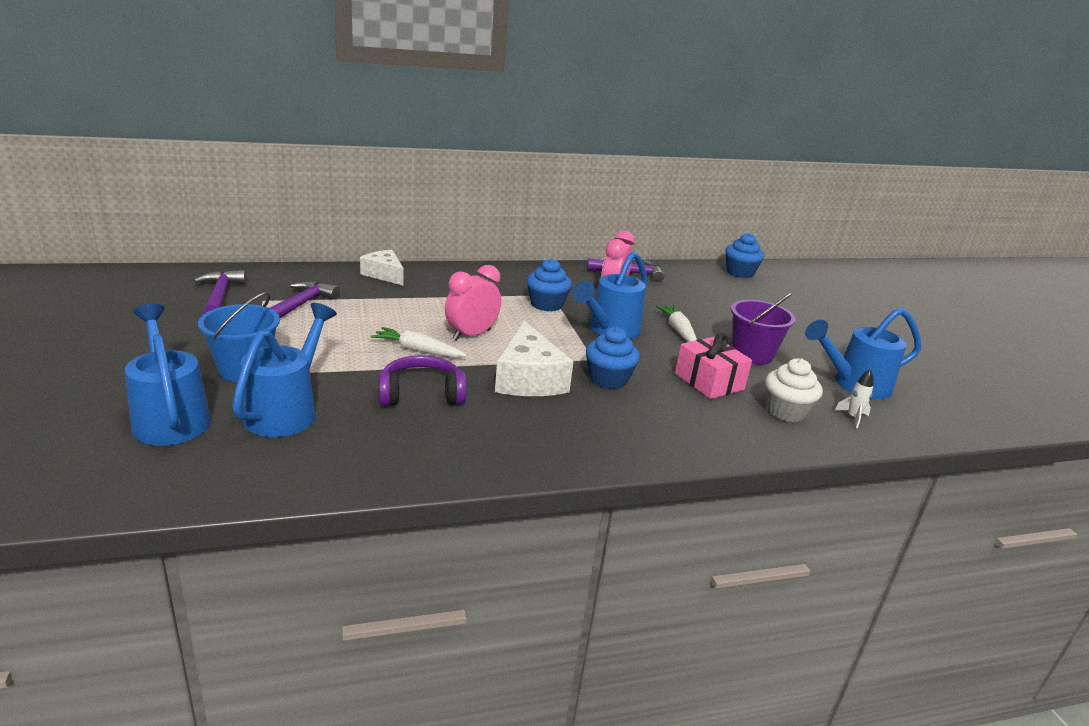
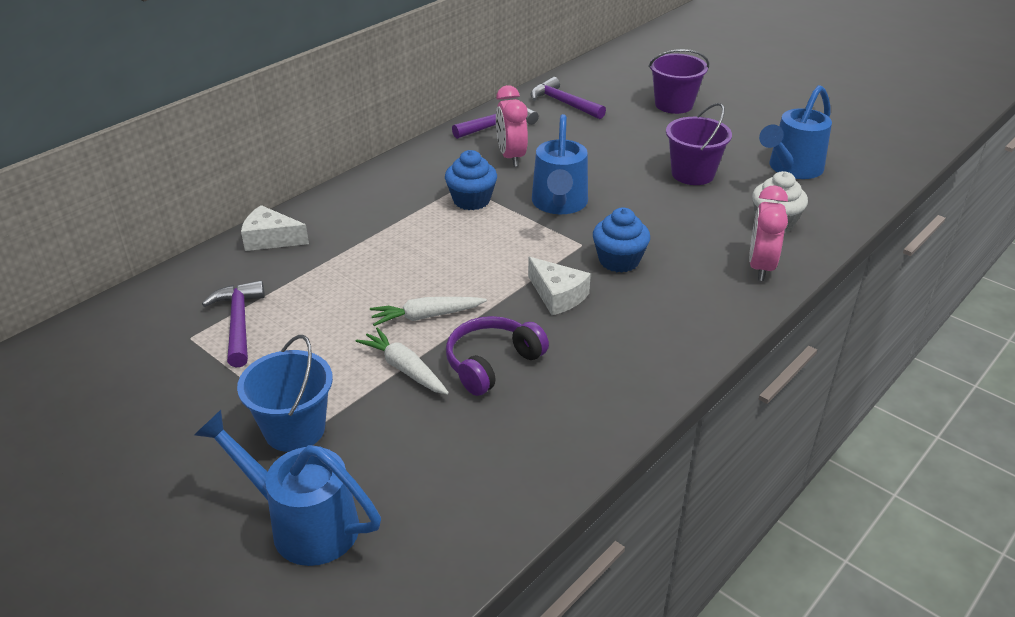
camera: 30 degrees left, 10 degrees up
purple hammer [193,270,246,314] -> purple hammer moved to [530,77,606,119]
blue watering can [232,303,337,437] -> none
pink clock [445,265,501,341] -> pink clock moved to [749,185,788,281]
white cheese [495,321,574,396] -> white cheese [528,257,591,315], size x0.66
white carrot [656,306,697,342] -> white carrot moved to [356,327,449,395]
pink gift [675,333,752,399] -> none
blue cupcake [725,233,764,278] -> none
white rocket [834,369,874,428] -> none
none -> purple bucket [649,49,709,114]

